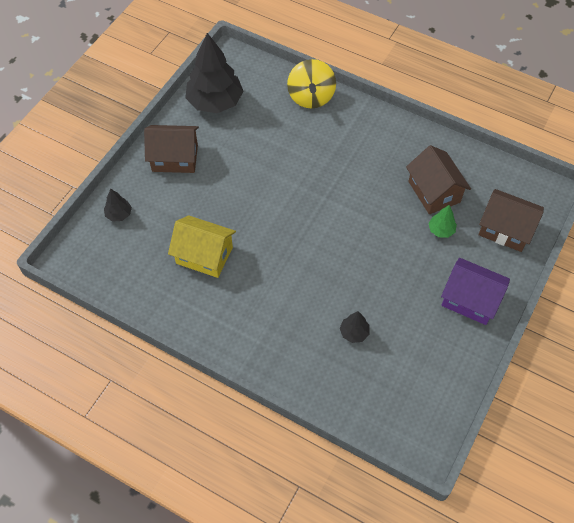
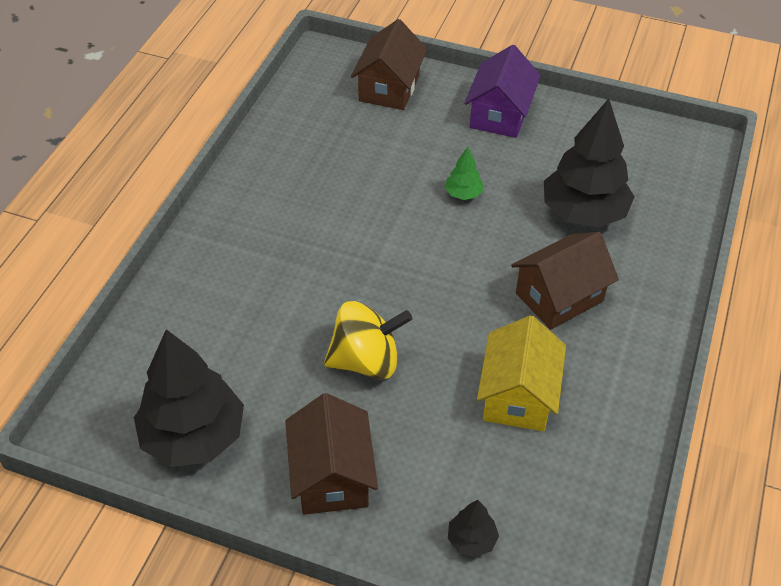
camera: 100 degrees left, 10 degrees down
yellow spinning top [287,59,336,109] -> yellow spinning top moved to [324,301,412,380]
black tree [340,311,370,343] -> black tree [544,99,635,228], size x2.26
brown house [406,145,471,214] -> brown house moved to [511,232,619,330]
green tree [428,205,457,238] -> green tree moved to [445,147,484,200]

